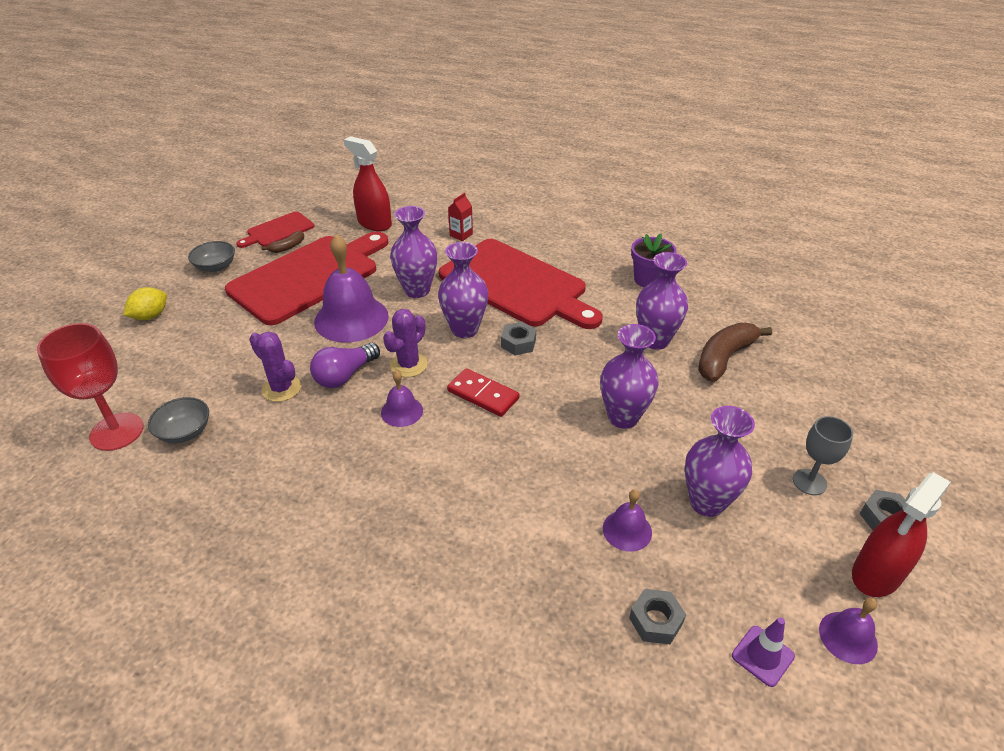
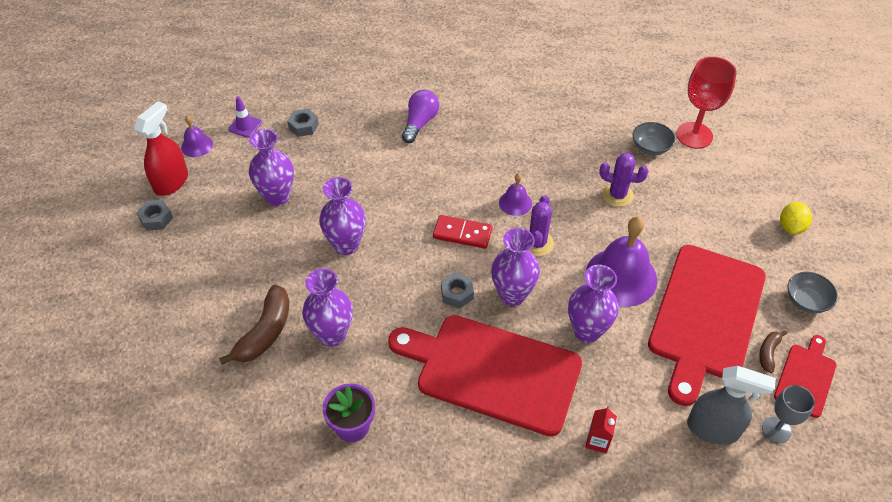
camera: 160 degrees right, 10 degrees up
purple light bulb [310,343,380,388] -> purple light bulb moved to [402,90,439,143]
red spray bottle [344,136,392,231] -> grey spray bottle [687,366,776,445]
purple bell [603,489,652,552] -> none
grey goblet [793,416,853,495] -> grey goblet moved to [762,385,815,444]

